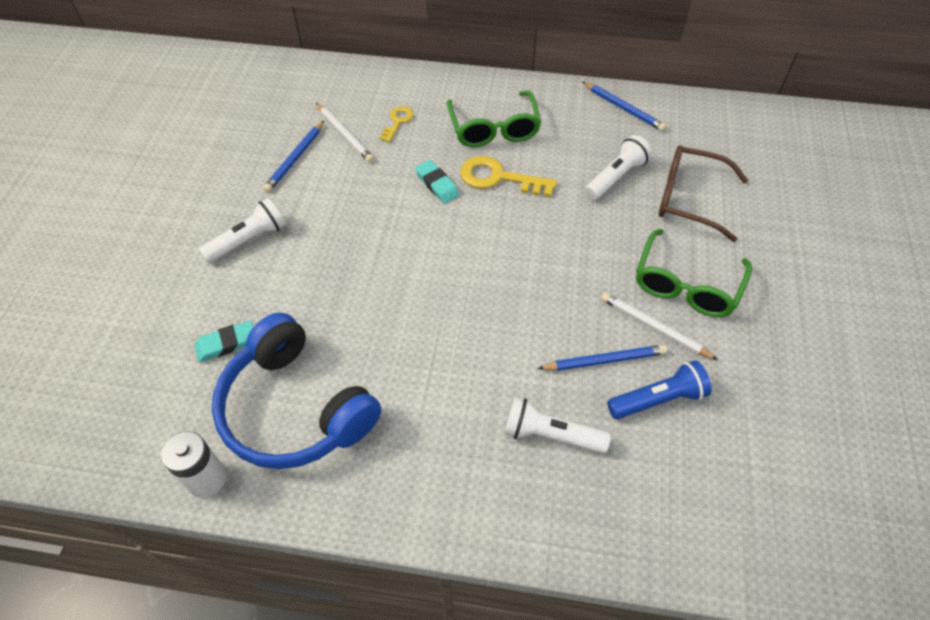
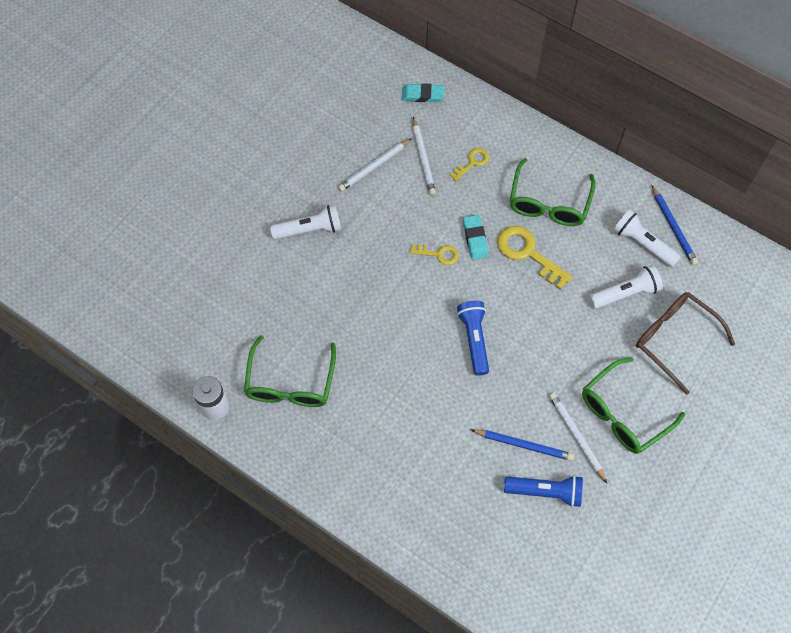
camera: 25 degrees right, 10 degrees up
turquoise eraser [195,320,253,362] -> turquoise eraser moved to [402,83,444,102]
blue headphones [212,312,381,469] -> green glasses [244,335,336,407]
blue pencil [263,121,324,192] -> white pencil [338,138,412,192]
white flashlight [505,397,611,453] -> white flashlight moved to [613,209,681,267]
none -> yellow key [410,244,459,265]
none -> blue flashlight [457,301,489,376]

